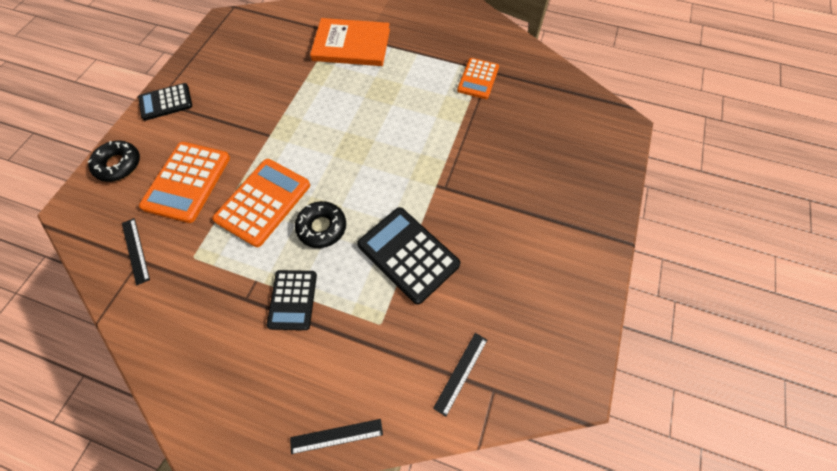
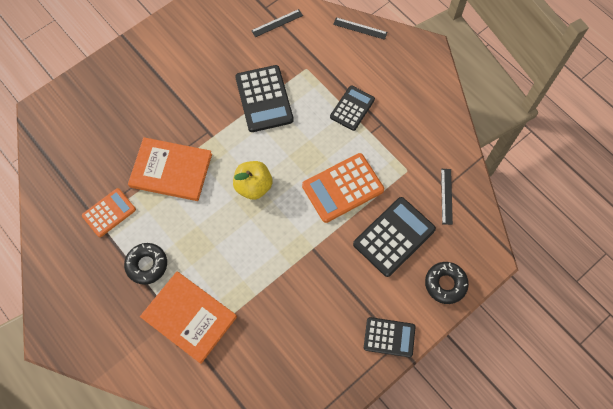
camera: 150 degrees left, 5 degrees up
orange calculator [139,142,230,223] -> black calculator [353,197,436,277]
black donut [295,201,346,248] -> black donut moved to [124,243,167,285]
none -> orange book [128,137,212,201]
none -> yellow apple [233,161,272,200]

